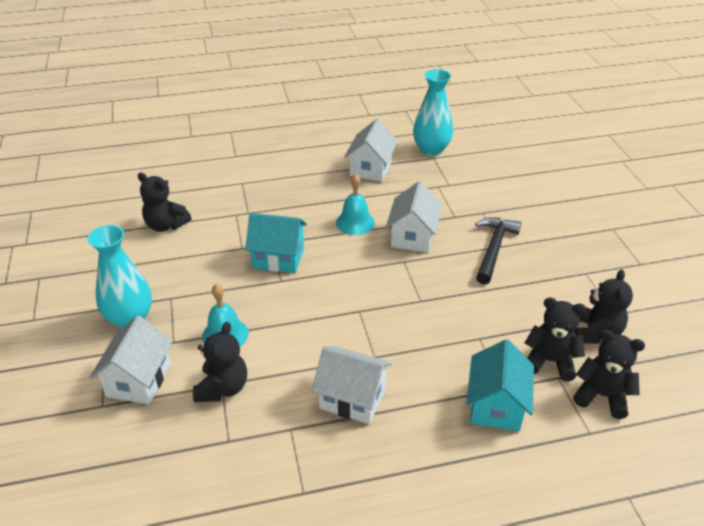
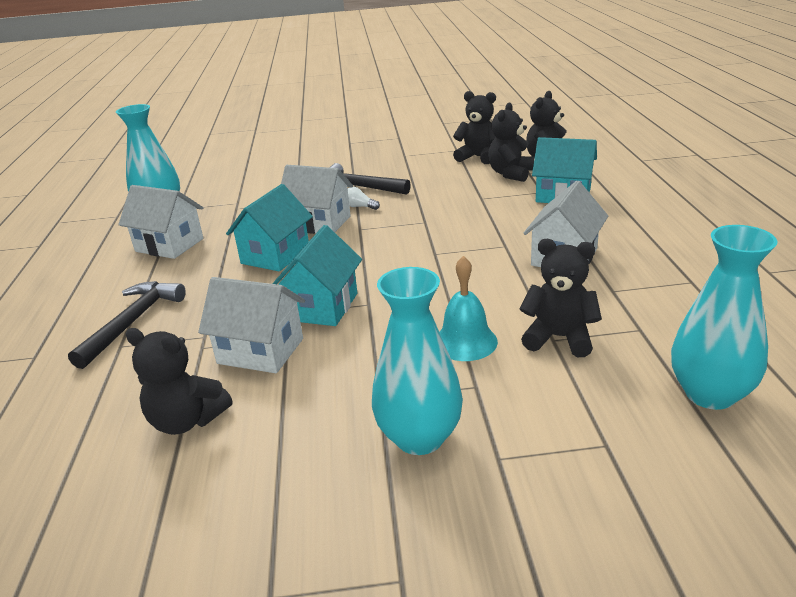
camera: 80 degrees left, 10 degrees down
white house [90,316,173,404] -> white house moved to [198,277,305,373]
black teddy bear [138,173,191,232] -> black teddy bear turned 75 degrees clockwise [126,328,232,435]
turquoise bell [336,174,375,235] -> turquoise house [226,184,313,271]
none -> black hammer [68,281,186,369]
none -> white light bulb [348,187,380,210]
none -> turquoise vase [671,225,778,410]

